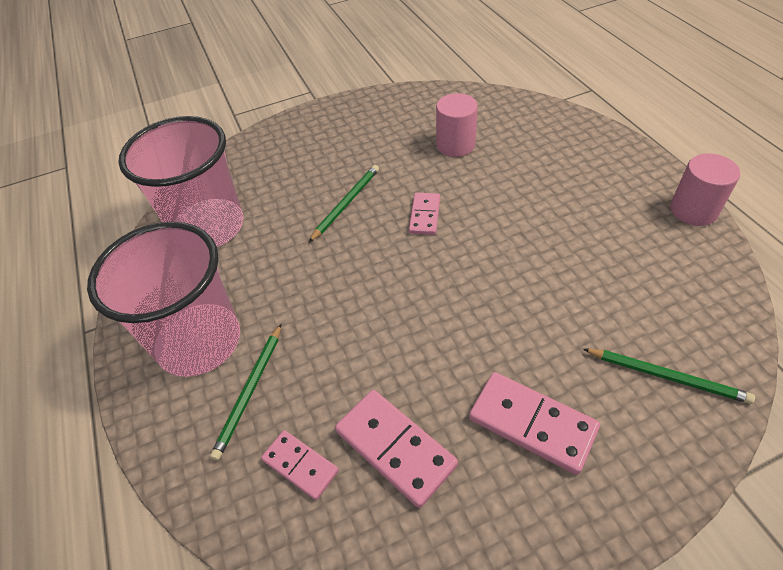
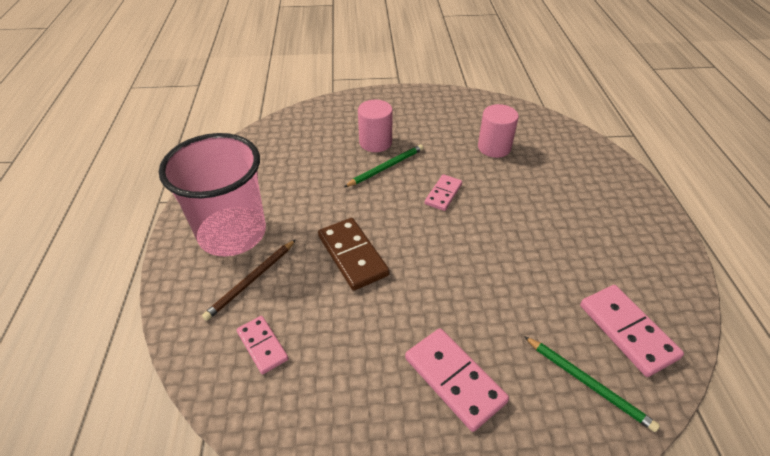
camera: 15 degrees right, 5 degrees down
pink cup [118,116,244,247] -> none
green pencil [210,324,281,460] -> brown pencil [202,240,295,321]
pink domino [335,390,458,508] -> pink domino moved to [580,285,684,377]
pink cylinder [670,153,740,226] -> pink cylinder moved to [358,100,393,152]
none -> brown domino [318,218,390,291]

